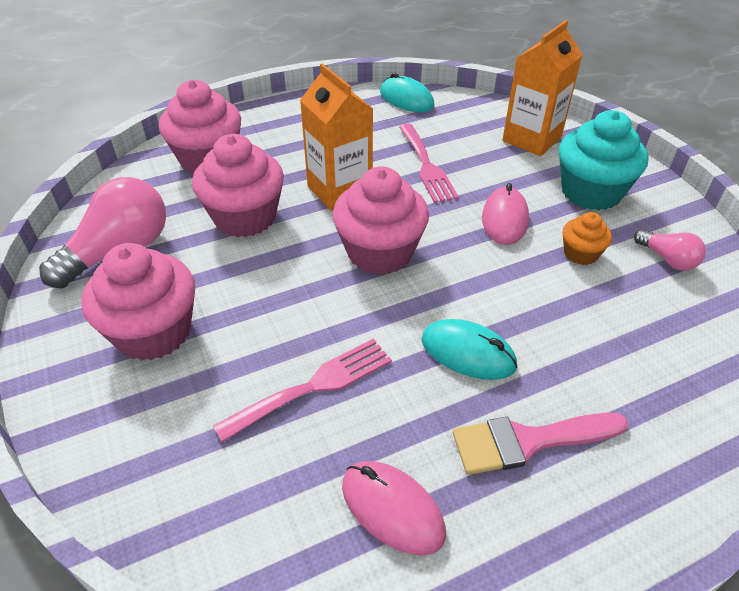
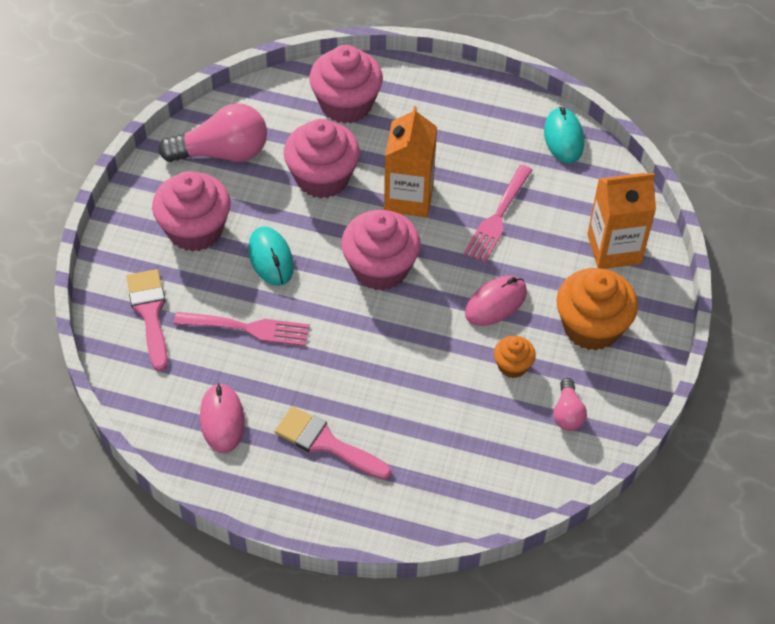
camera: 40 degrees right, 10 degrees up
turquoise mouse [421,319,518,380] -> turquoise mouse moved to [248,227,294,286]
turquoise cupcake [559,110,649,210] -> orange cupcake [556,268,638,351]
none -> pink brush [127,269,168,371]

